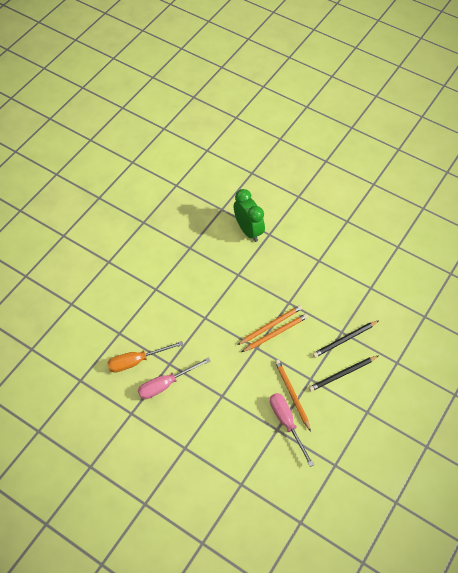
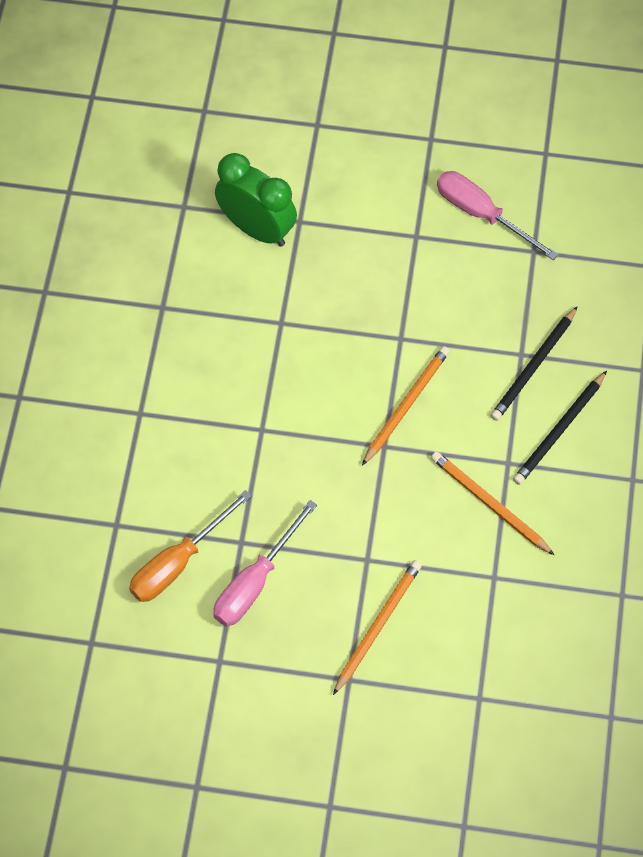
camera: 25 degrees left, 5 degrees up
orange pencil [237,305,302,345] -> orange pencil moved to [333,560,422,695]
pink screwdriver [270,393,314,467] -> pink screwdriver moved to [437,171,559,260]

